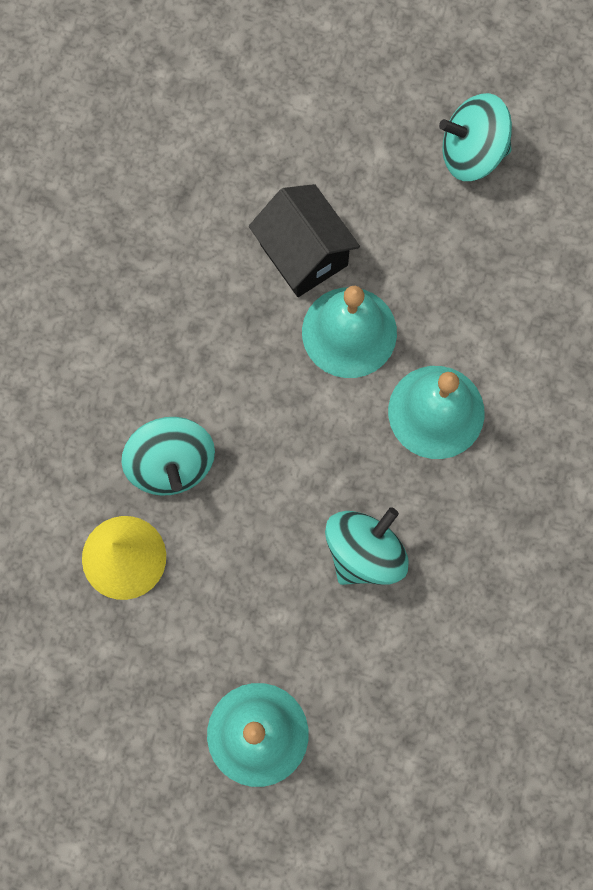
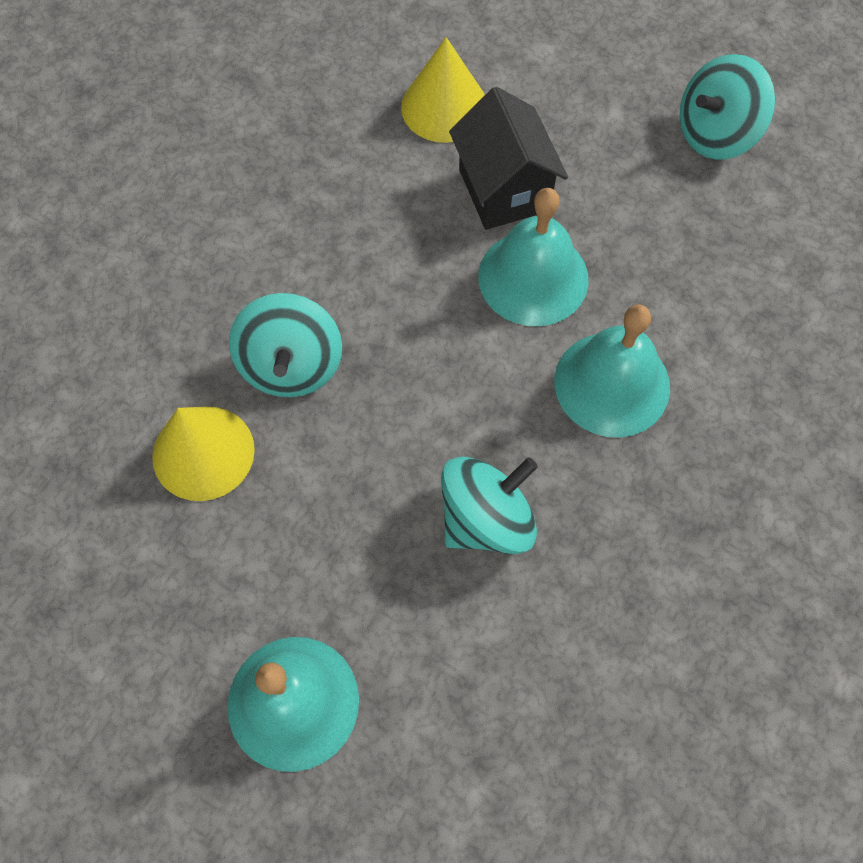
camera: 15 degrees right, 10 degrees down
turquoise spinning top [439,93,512,181] -> turquoise spinning top turned 45 degrees counterclockwise [680,54,775,160]
none -> yellow cone [401,37,485,143]

